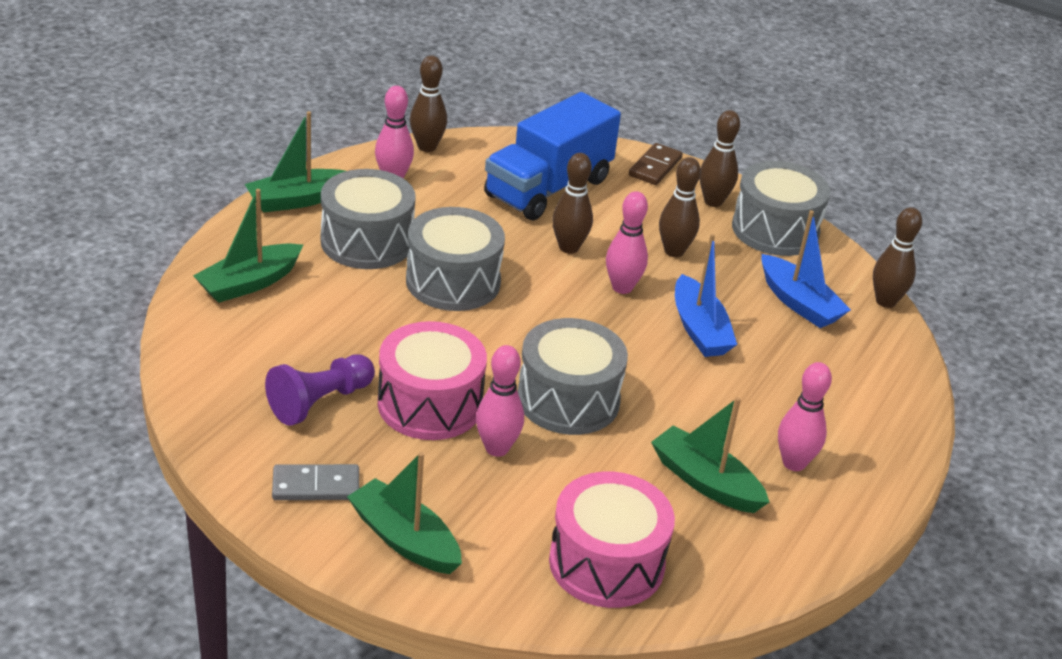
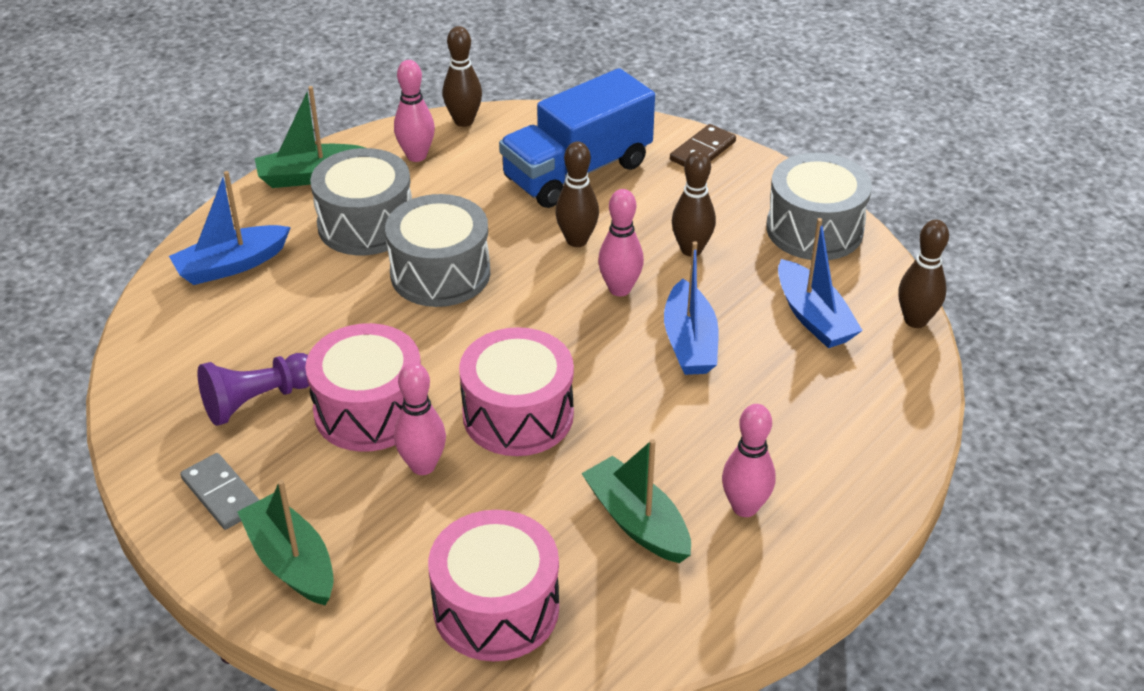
camera: 15 degrees right, 5 degrees up
green boat [193,189,303,303] -> blue boat [169,171,291,285]
grey domino [272,464,359,500] -> grey domino turned 45 degrees clockwise [180,453,259,530]
grey drum [518,318,628,435] -> pink drum [459,327,574,456]
brown bowling pin [700,110,740,207] -> none

